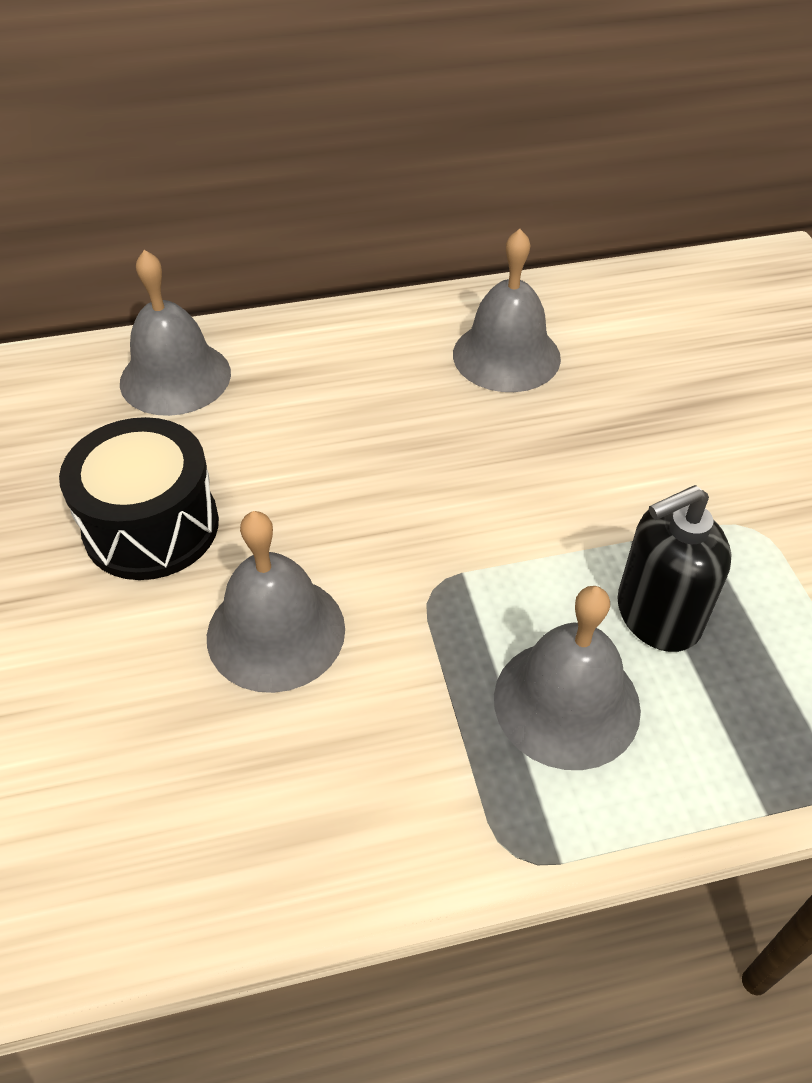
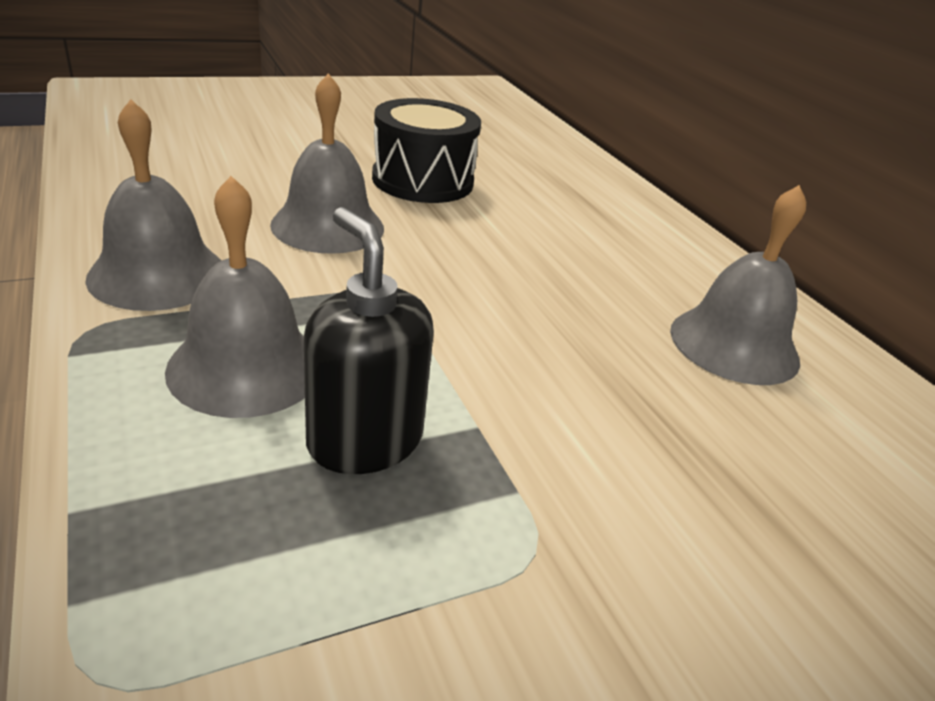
camera: 75 degrees right, 15 degrees down
grey bell [120,250,231,416] -> grey bell moved to [85,99,222,311]

